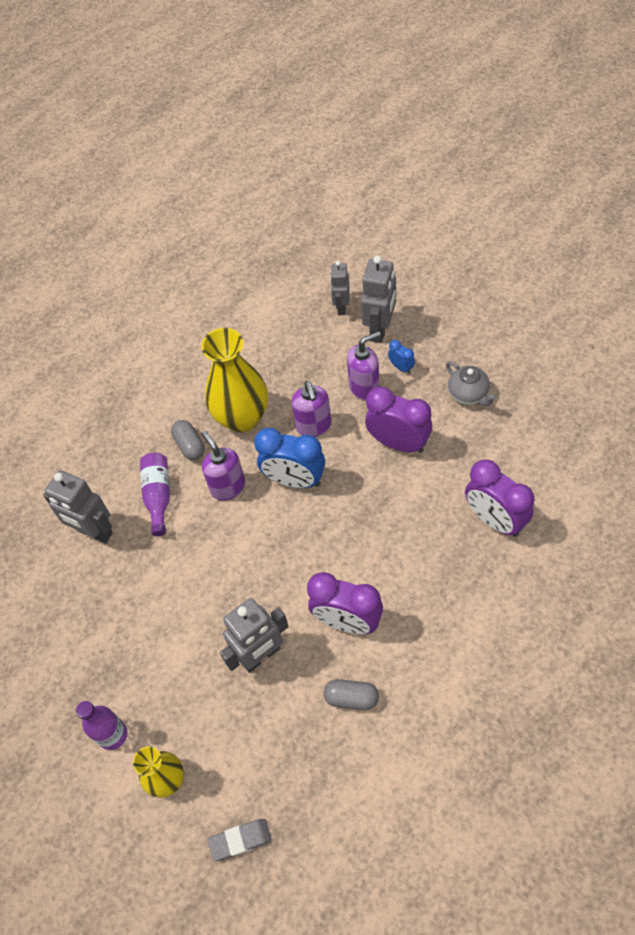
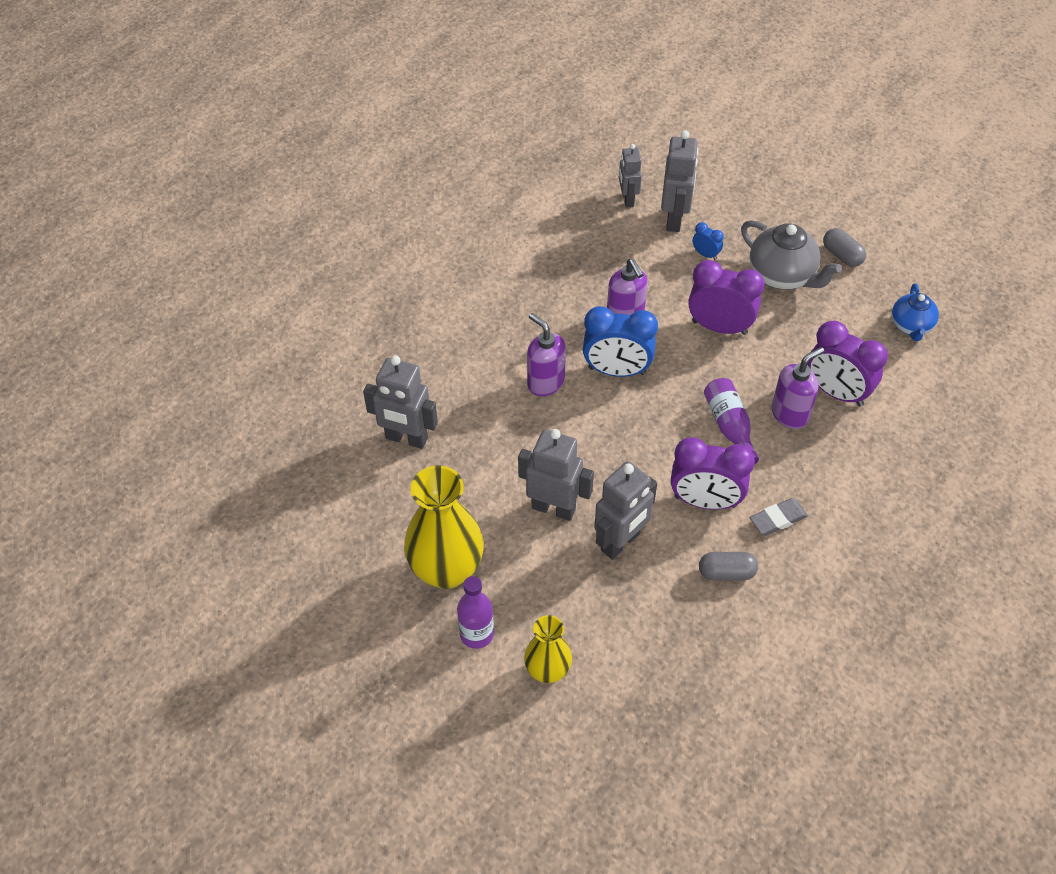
camera: 15 degrees left, 5 degrees down
purple bottle [140,453,170,536] -> purple bottle moved to [704,378,759,464]
grey capsule [171,420,205,460] -> grey capsule moved to [823,228,866,267]
yellow vase [201,328,268,432] -> yellow vase moved to [404,465,484,589]
grey eraser [207,819,272,862] -> grey eraser moved to [750,498,808,536]
purple soap dispenser [347,331,381,400] -> purple soap dispenser moved to [771,347,824,429]
grey teapot [446,361,497,406] -> grey teapot [741,220,842,290], size x1.58
none -> grey robot [518,429,594,521]
none -> blue teapot [892,283,939,341]

